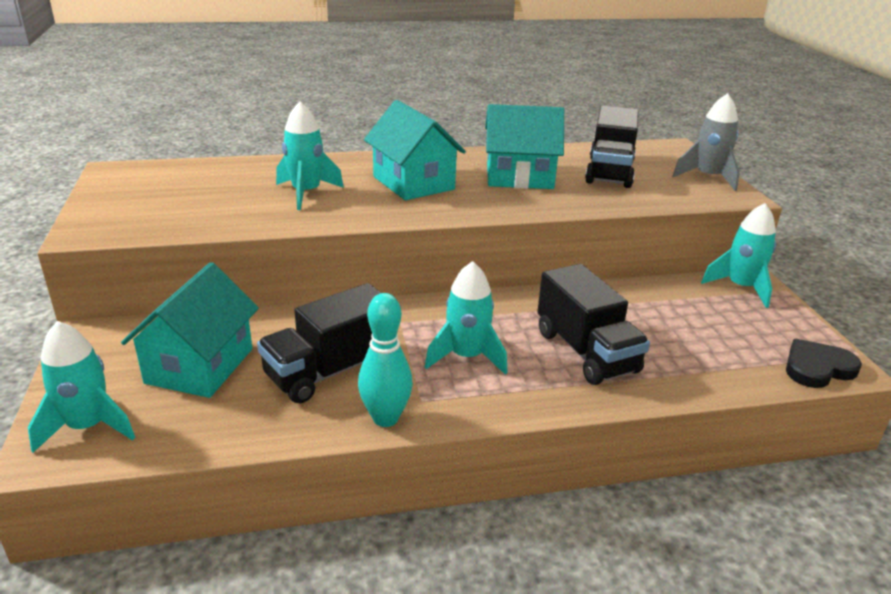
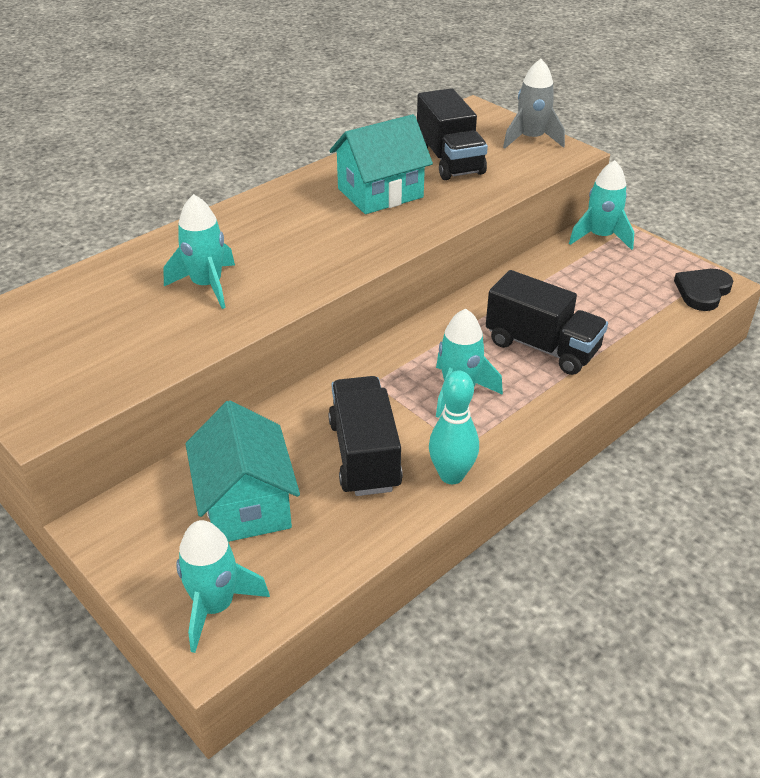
camera: 30 degrees left, 10 degrees up
black truck [257,283,381,403] -> black truck turned 150 degrees clockwise [328,376,403,496]
turquoise house [364,100,466,200] -> none

